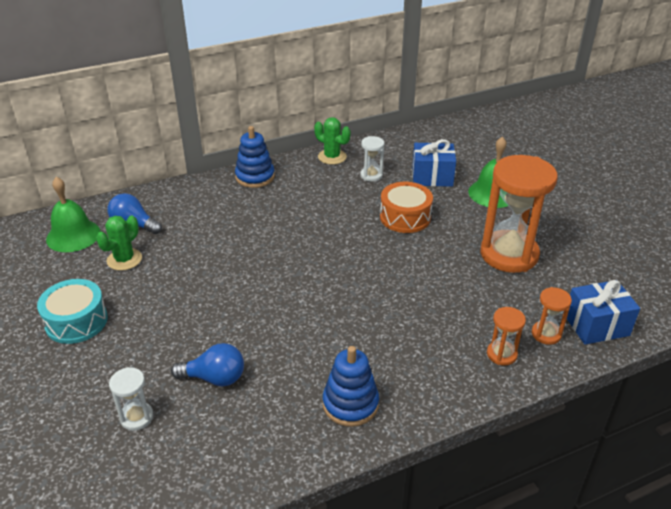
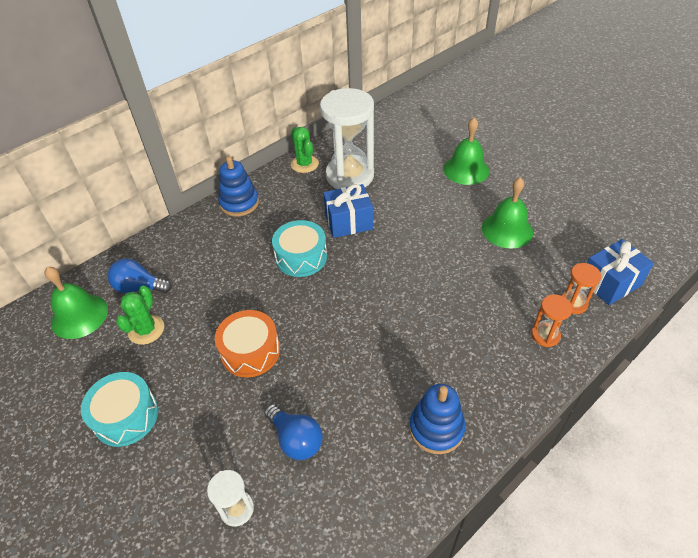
camera: 15 degrees left, 10 degrees up
blue light bulb [171,343,244,386] -> blue light bulb turned 60 degrees clockwise [264,404,323,460]
green cactus [314,117,350,165] -> green cactus turned 45 degrees clockwise [291,127,319,173]
white hourglass [360,136,384,182] -> white hourglass [320,88,374,189], size x2.22
orange drum [380,182,433,233] -> orange drum moved to [215,310,280,378]
blue gift [412,139,456,187] -> blue gift moved to [323,184,373,238]
orange hourglass [480,155,558,273] -> green bell [482,177,533,248]
none -> turquoise drum [272,220,327,277]

